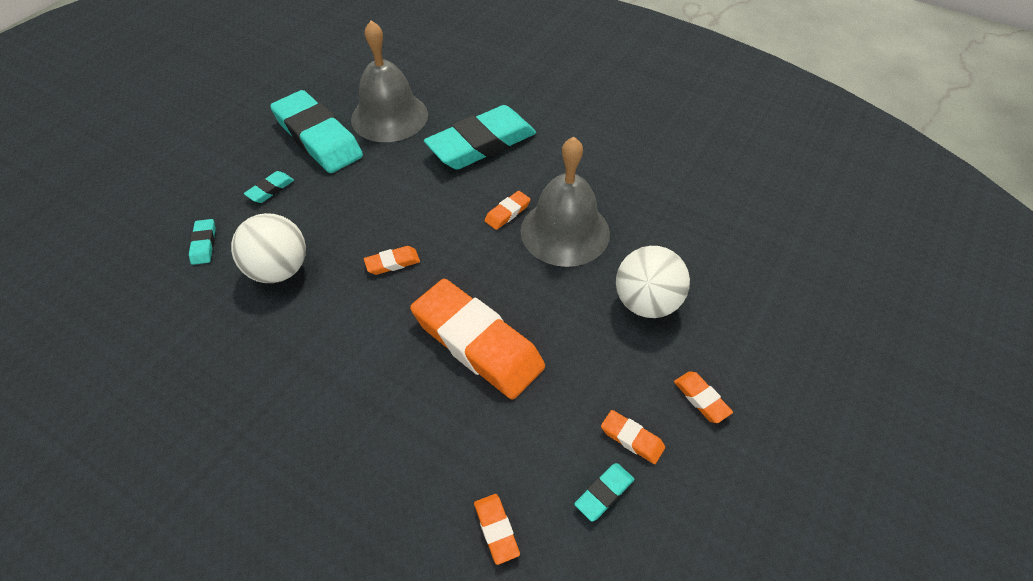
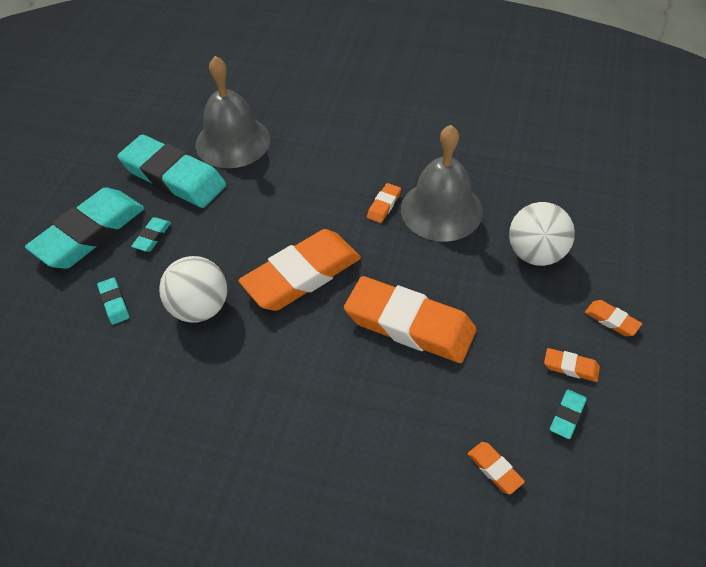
camera: 15 degrees left, 0 degrees up
orange eraser [364,246,420,275] -> orange eraser [238,229,361,311], size x2.43
turquoise eraser [424,105,536,170] -> turquoise eraser moved to [25,187,144,269]

